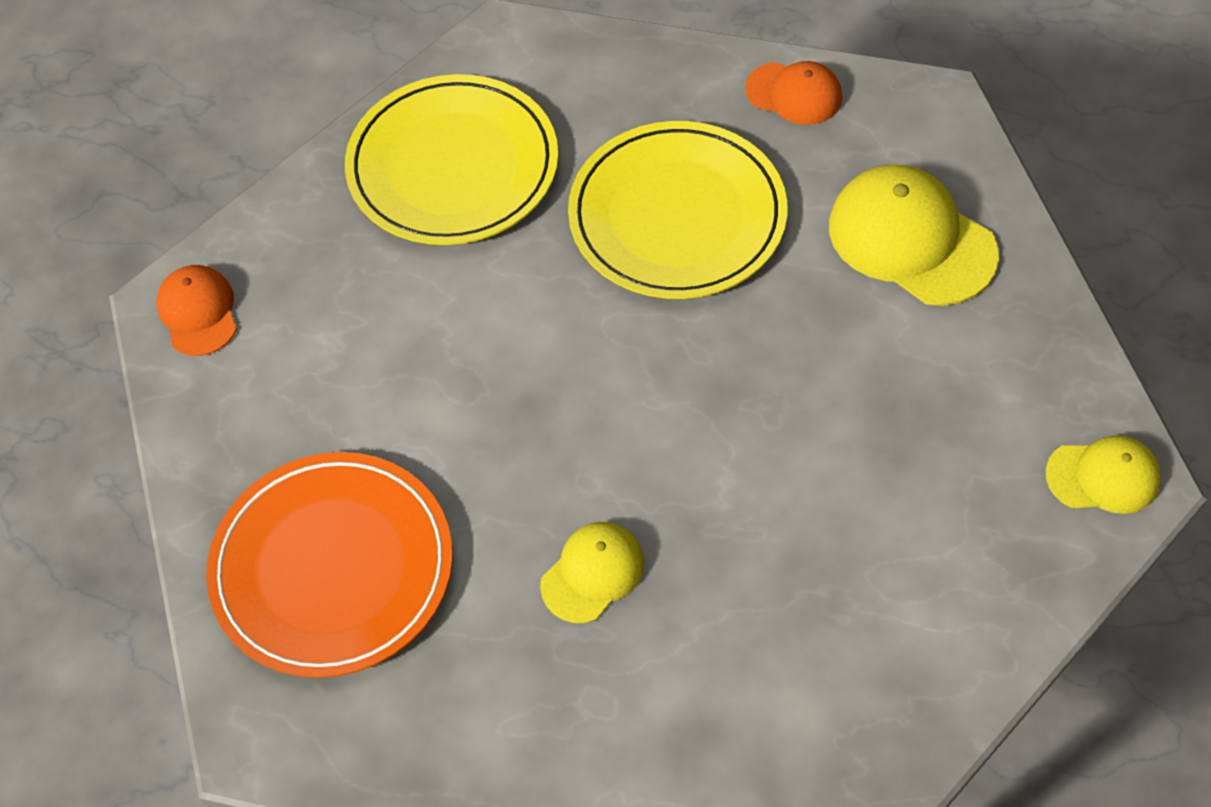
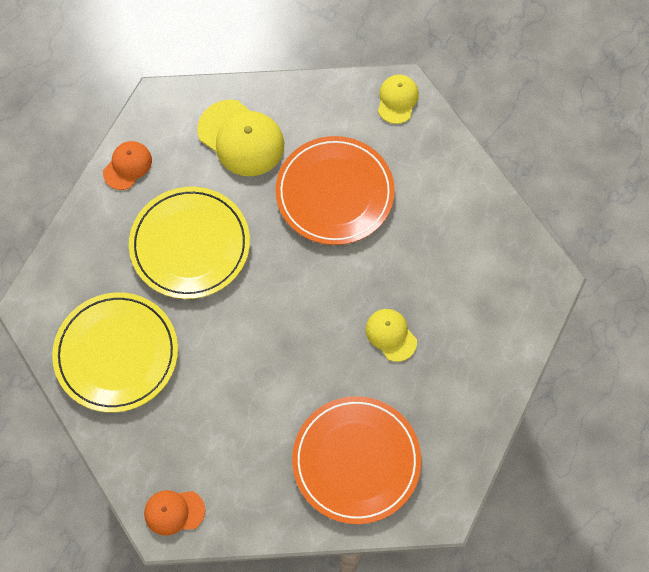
camera: 80 degrees left, 10 degrees up
yellow cap [829,165,999,306] -> yellow cap turned 105 degrees counterclockwise [197,100,284,176]
none -> orange plate [275,136,395,245]

